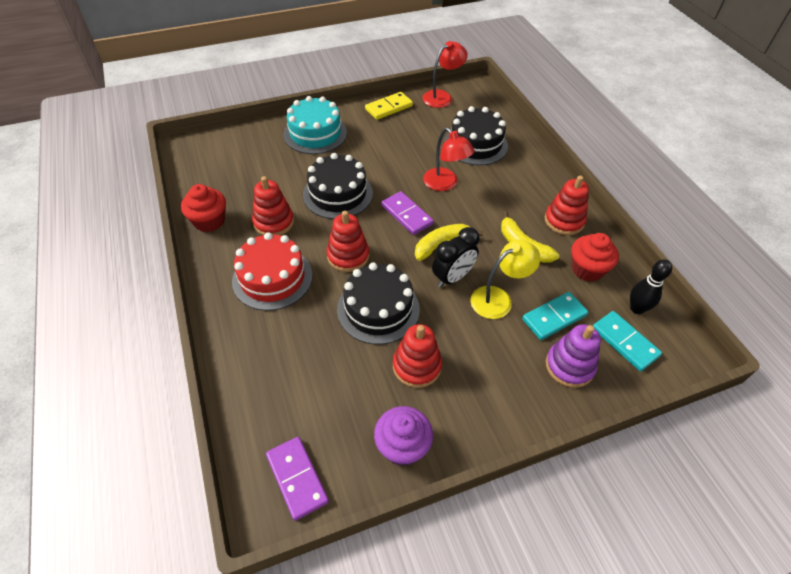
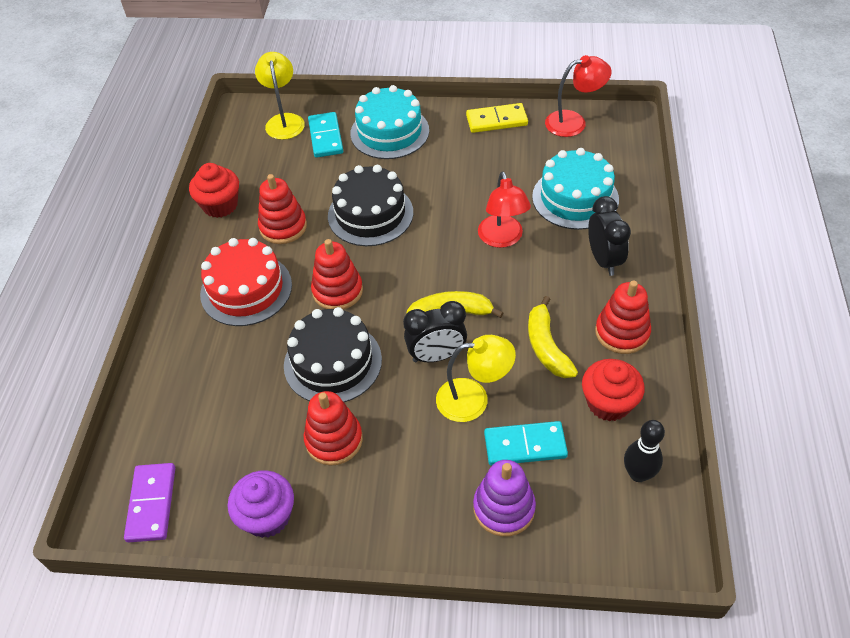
camera: 30 degrees right, 0 degrees up
purple domino [381,191,434,235] -> none
black cake [444,106,508,165] -> turquoise cake [532,148,619,230]
turquoise domino [593,311,662,371] -> turquoise domino moved to [308,112,343,158]
none -> yellow lamp [255,52,305,140]
none -> black clock [588,196,631,276]

